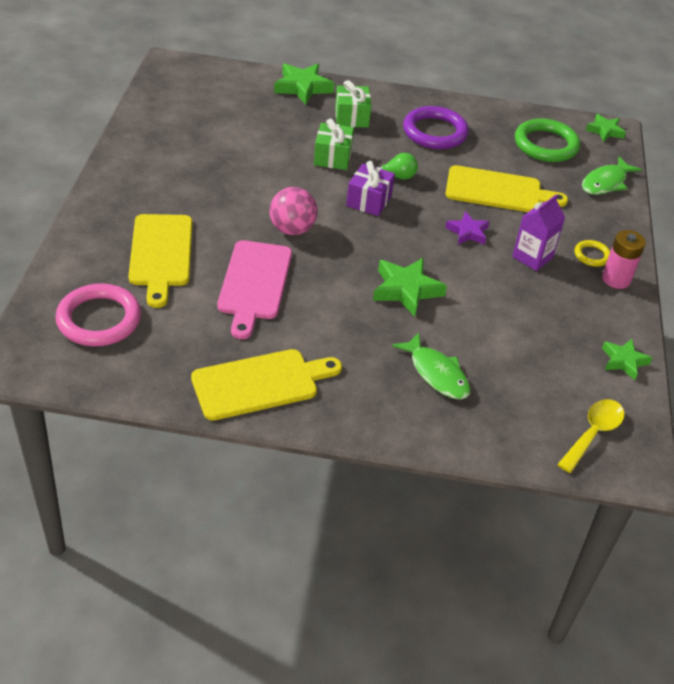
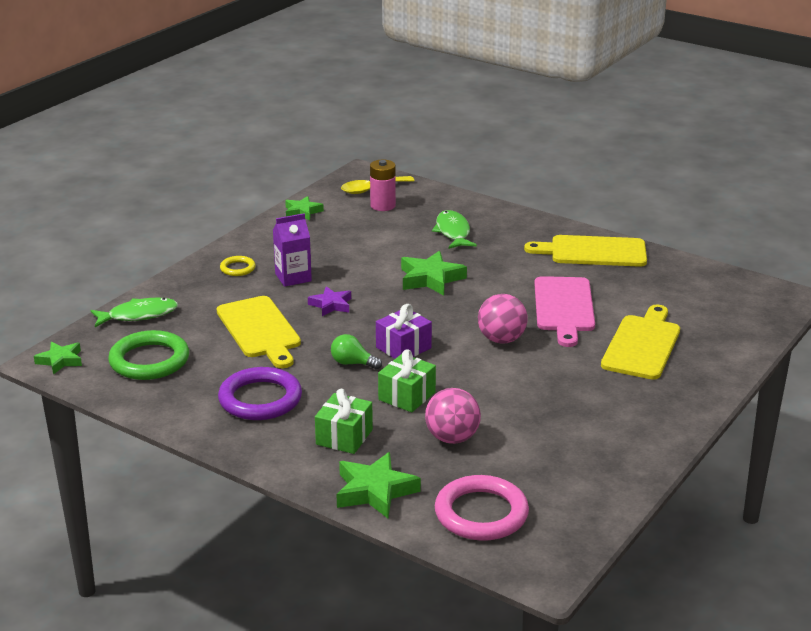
camera: 150 degrees left, 15 degrees down
pink ring [55,284,141,346] -> pink ring moved to [435,475,529,541]
pink cutting board [217,240,292,339] -> pink cutting board turned 150 degrees clockwise [534,276,595,347]
yellow cutting board [446,165,568,212] -> yellow cutting board turned 150 degrees counterclockwise [217,296,301,368]
pink battery [602,230,646,289] -> pink battery moved to [370,160,396,211]
none -> pink ball [425,388,481,444]

